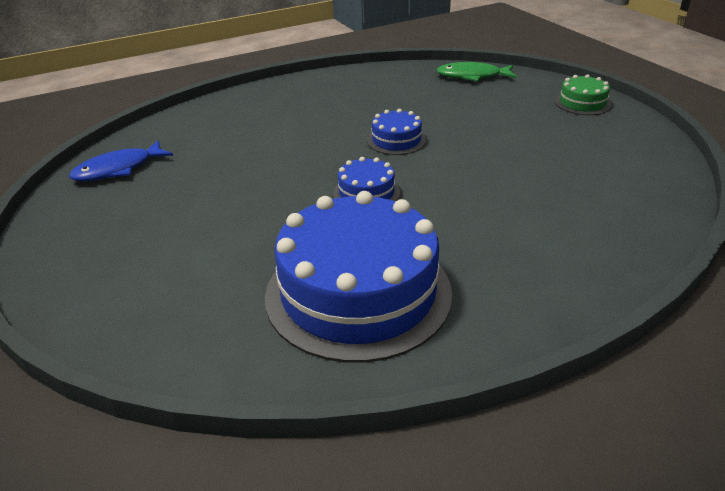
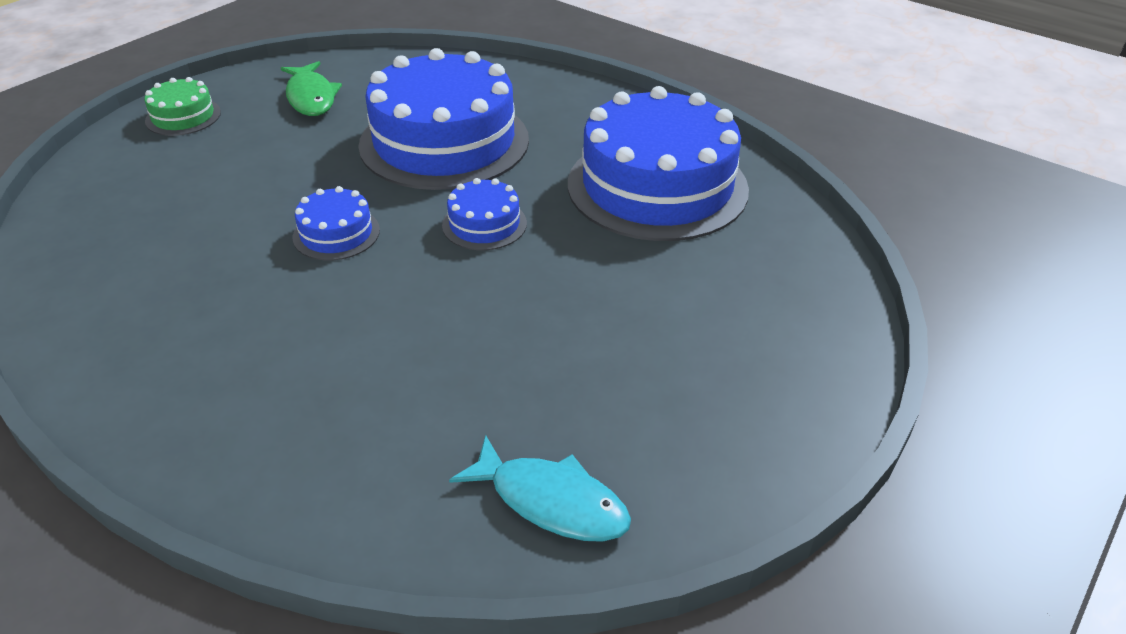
camera: 115 degrees left, 5 degrees up
blue fish [69,140,173,181] -> turquoise fish [449,435,631,542]
green fish [437,62,517,81] -> green fish moved to [281,61,342,116]
none -> blue cake [358,48,529,190]

